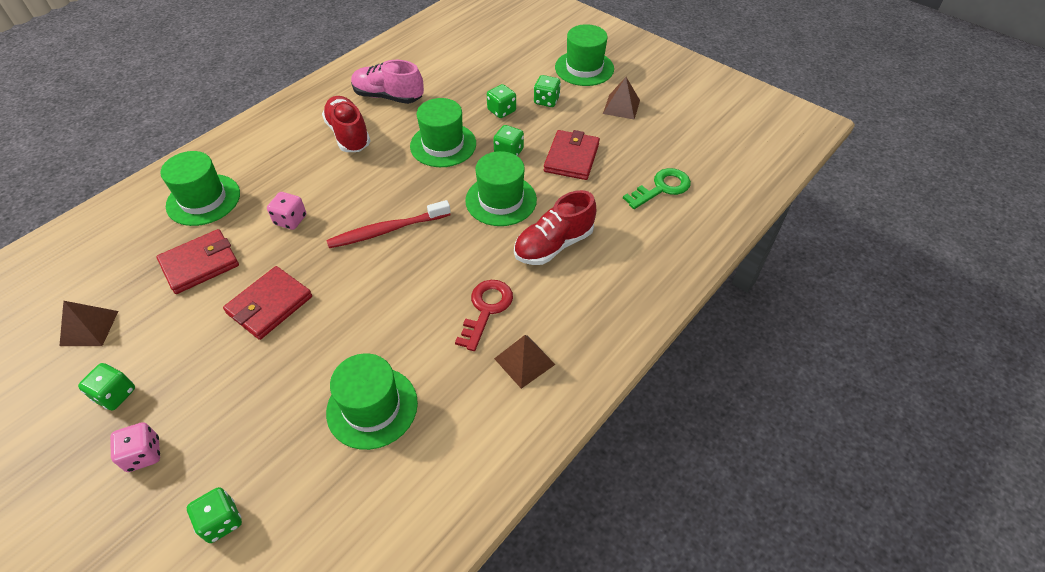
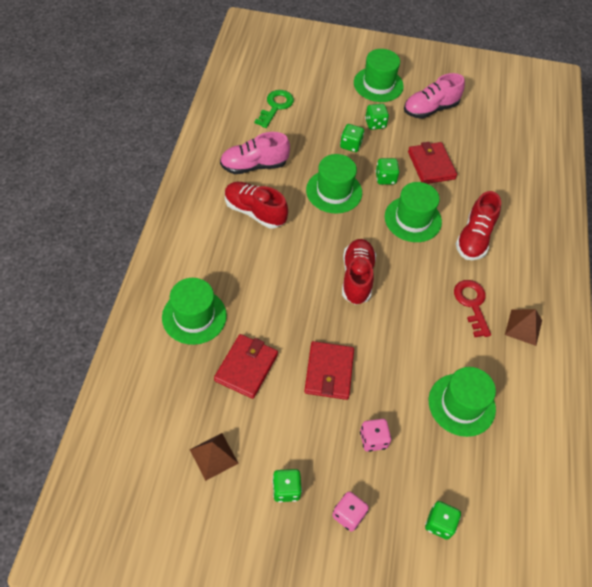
camera: 35 degrees left, 5 degrees up
pink dice [267,192,306,230] -> pink dice moved to [360,419,391,452]
red toothbrush [326,200,451,248] -> red shoe [342,239,376,305]
brown pyramid [603,77,640,120] -> pink shoe [404,73,465,119]
green key [623,168,691,209] -> green key moved to [255,90,294,128]

